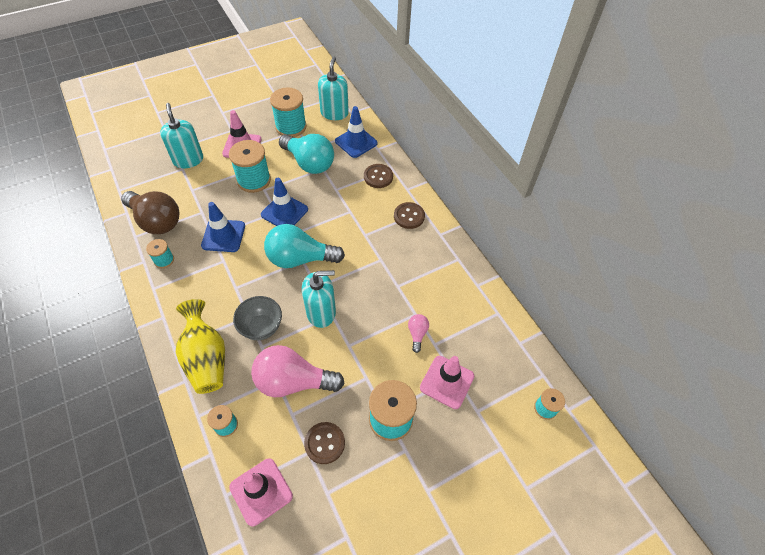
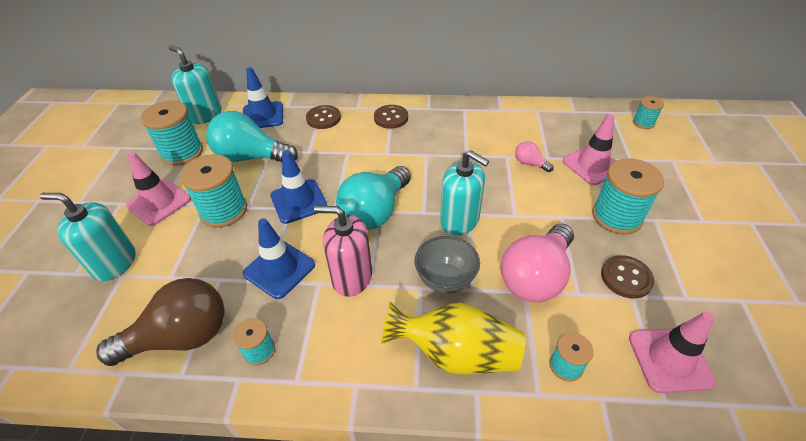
camera: 55 degrees left, 10 degrees down
turquoise light bulb [279,134,334,174] -> turquoise light bulb turned 150 degrees counterclockwise [206,111,298,163]
turquoise soap dispenser [302,270,336,328] -> turquoise soap dispenser turned 105 degrees clockwise [440,150,489,235]
none -> pink soap dispenser [314,206,372,297]

